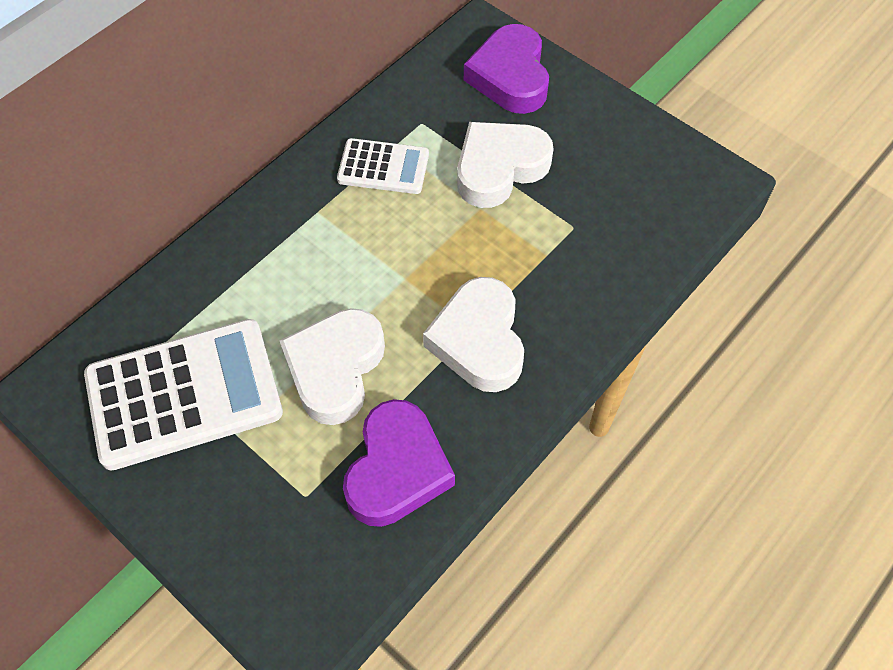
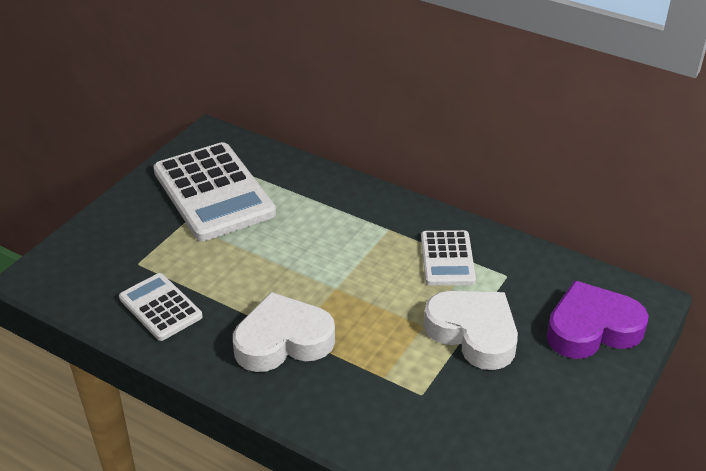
camera: 80 degrees right, 20 degrees down
white heart [279,308,385,425] -> none
purple heart [343,399,455,527] -> white calculator [119,273,203,341]

